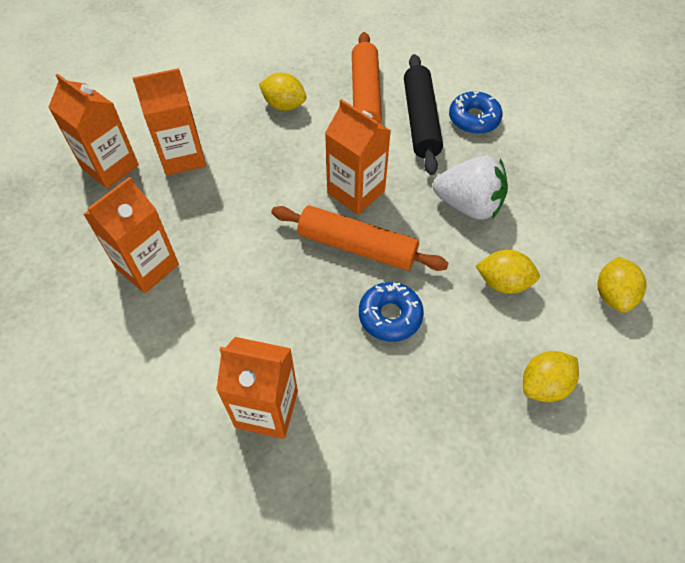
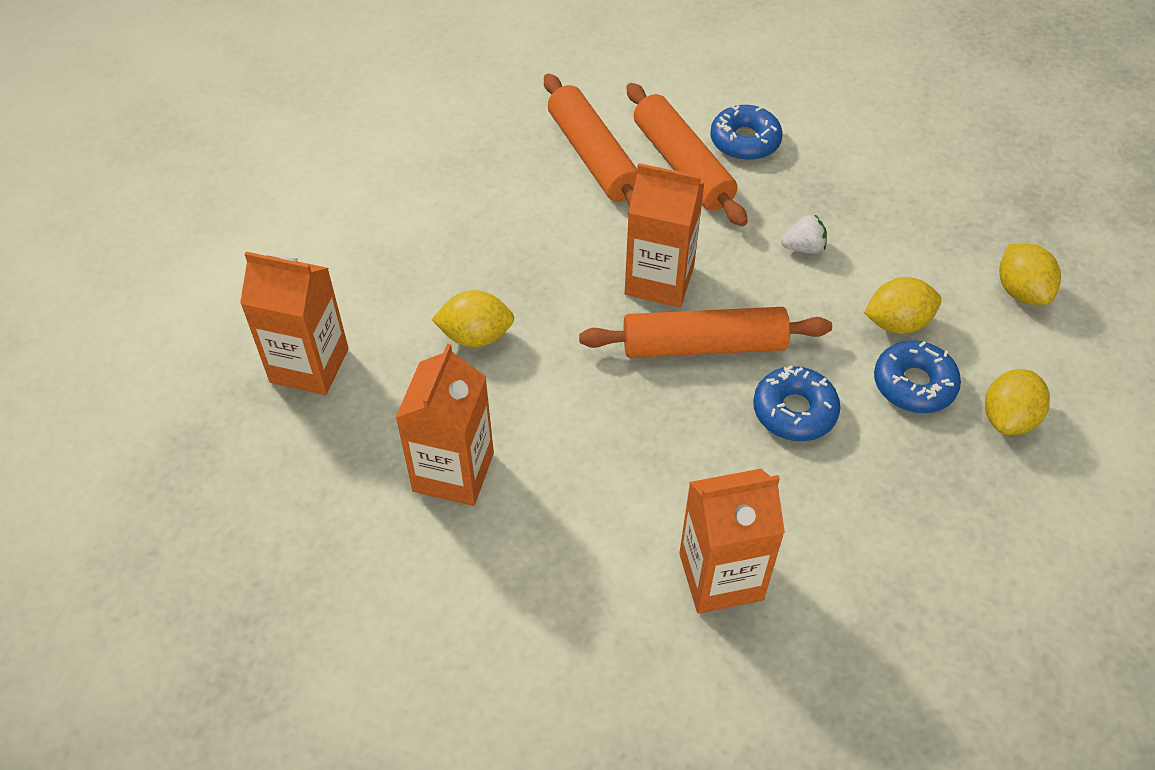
camera: 25 degrees left, 5 degrees down
orange carton [133,68,206,176] -> none
yellow lemon [259,73,306,111] -> yellow lemon moved to [431,290,514,347]
black rolling pin [404,54,443,175] -> orange rolling pin [626,83,748,226]
white strawberry [433,156,508,220] -> white strawberry [781,215,827,254], size x0.47
none -> blue donut [874,340,961,413]

